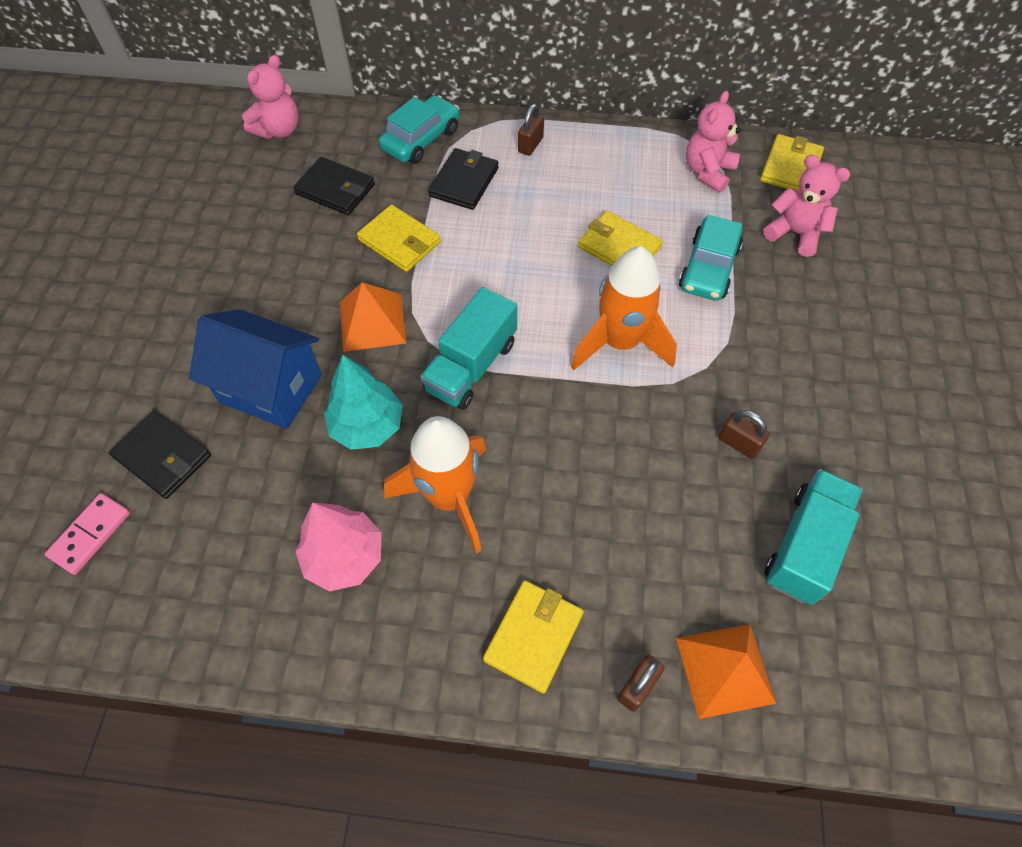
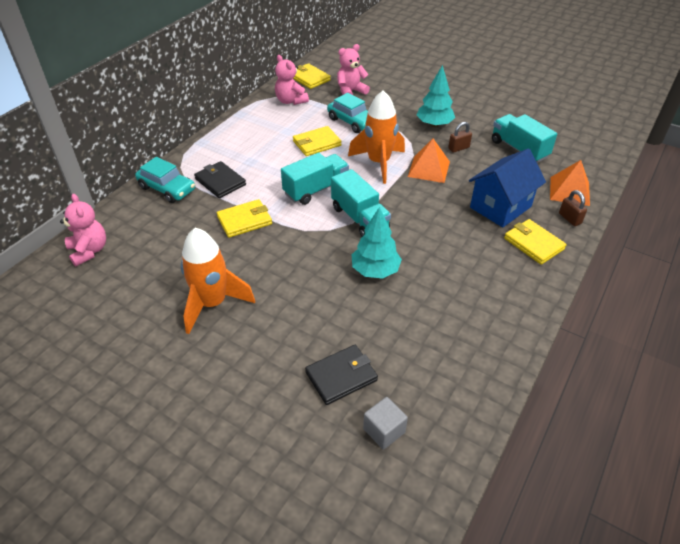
camera: 65 degrees left, 15 degrees down
pink domino [45,493,130,575] -> grey cube [363,397,408,450]
blue house [189,309,322,429] -> blue house moved to [469,148,546,227]
black wallet [293,157,375,215] -> none
pink tree [296,503,382,592] -> none
orange pyramid [340,282,406,352] -> orange pyramid moved to [408,139,450,183]
turquoise car [379,95,460,164] -> turquoise car turned 150 degrees clockwise [135,157,195,203]
orange rocket [384,416,486,553] -> orange rocket moved to [181,228,255,334]
brown padlock [518,104,544,156] -> none
none -> turquoise truck [281,153,349,205]
none -> turquoise tree [417,65,455,127]

